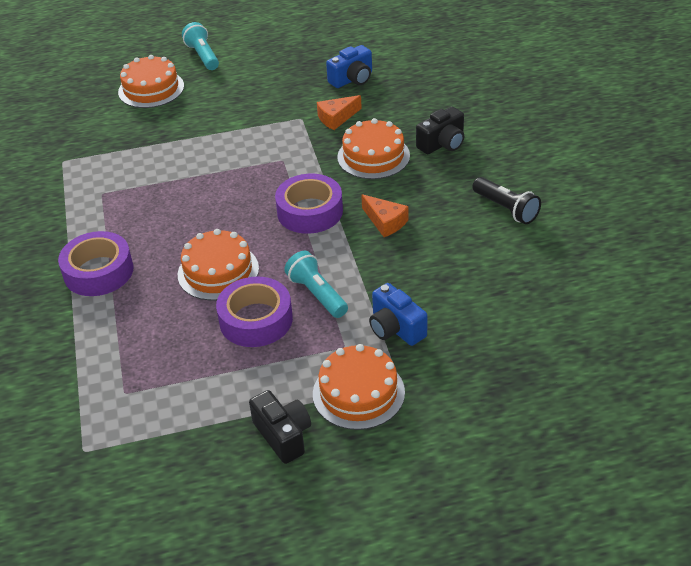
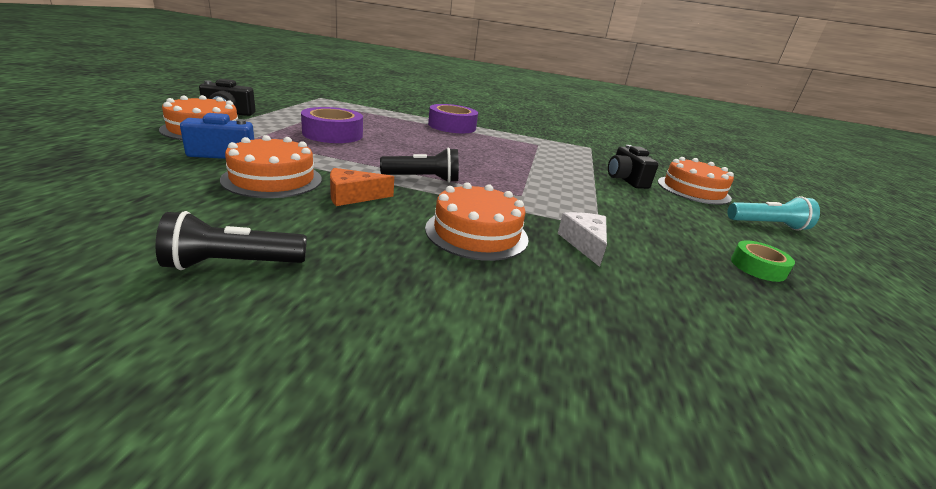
camera: 110 degrees right, 15 degrees down
orange cake [178,229,259,300] -> orange cake moved to [220,135,322,198]
purple tape [275,174,343,234] -> black flashlight [380,147,459,183]
turquoise flashlight [284,251,348,318] -> none
orange cheese [317,95,362,130] -> white cheese [558,212,607,267]
blue camera [326,45,372,88] -> none
black camera [416,106,464,154] -> black camera moved to [608,145,659,189]
none -> green tape [731,241,795,282]

